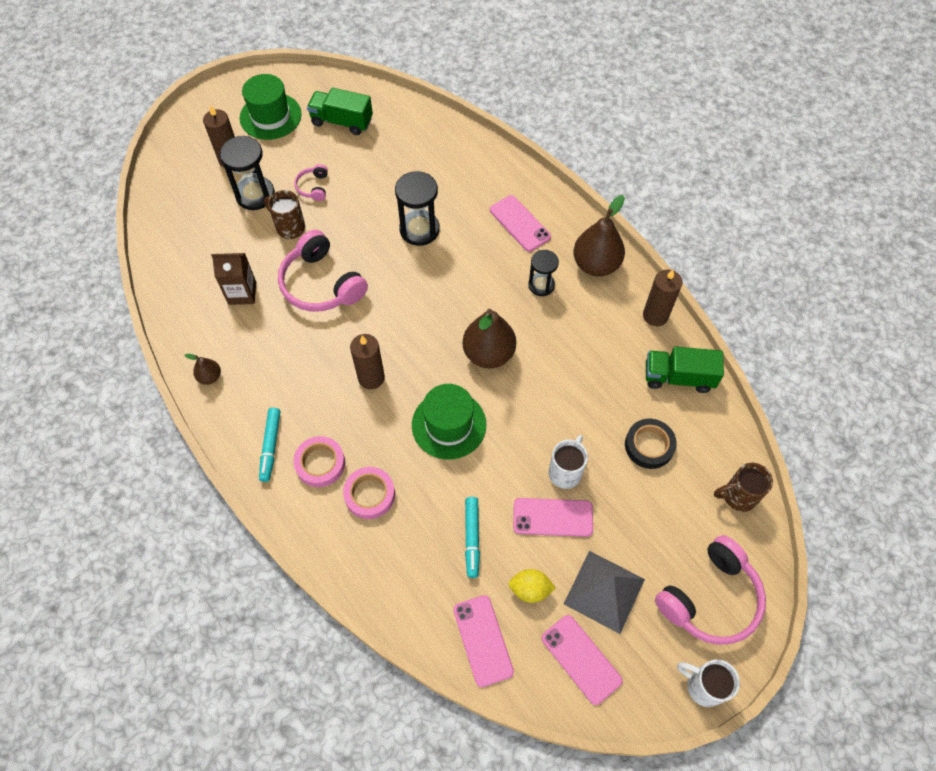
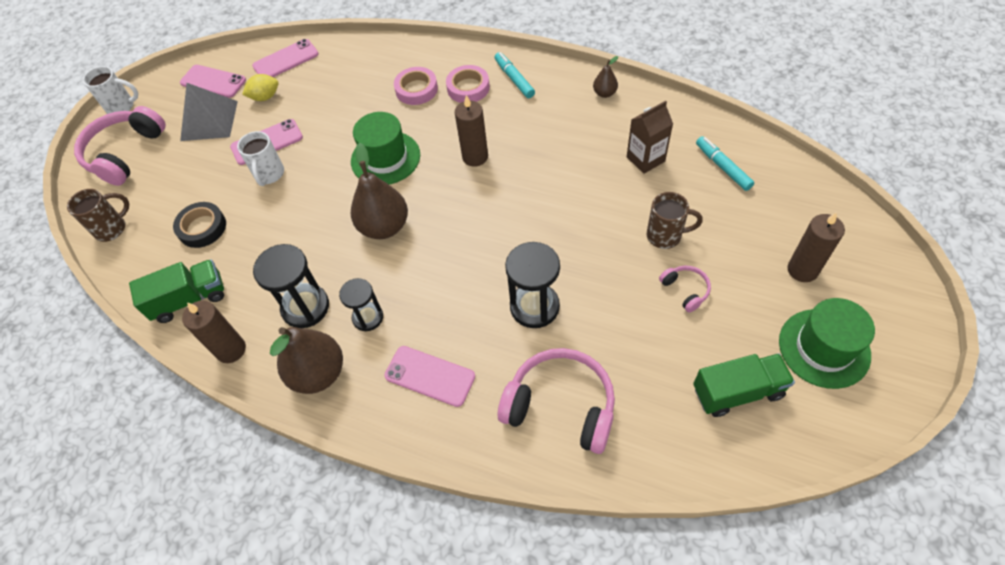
camera: 155 degrees right, 5 degrees down
black hourglass [220,136,275,210] -> black hourglass moved to [253,244,329,328]
pink headphones [278,230,368,312] -> pink headphones moved to [498,348,615,454]
pink phone [453,595,514,687] -> pink phone turned 75 degrees counterclockwise [252,39,319,77]
turquoise marker [465,497,480,578] -> turquoise marker moved to [696,136,754,191]

